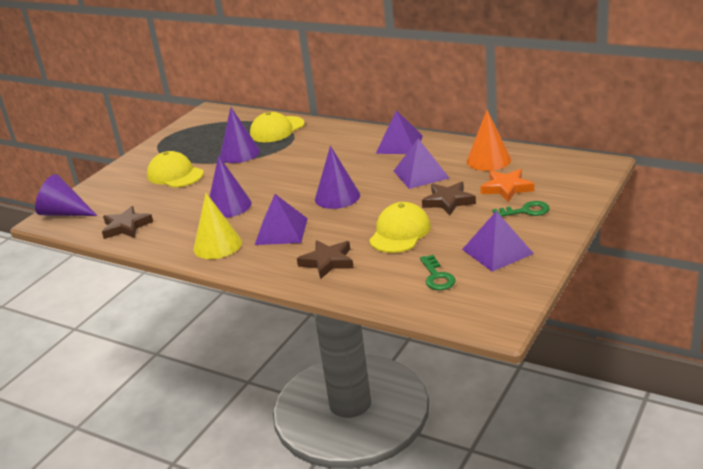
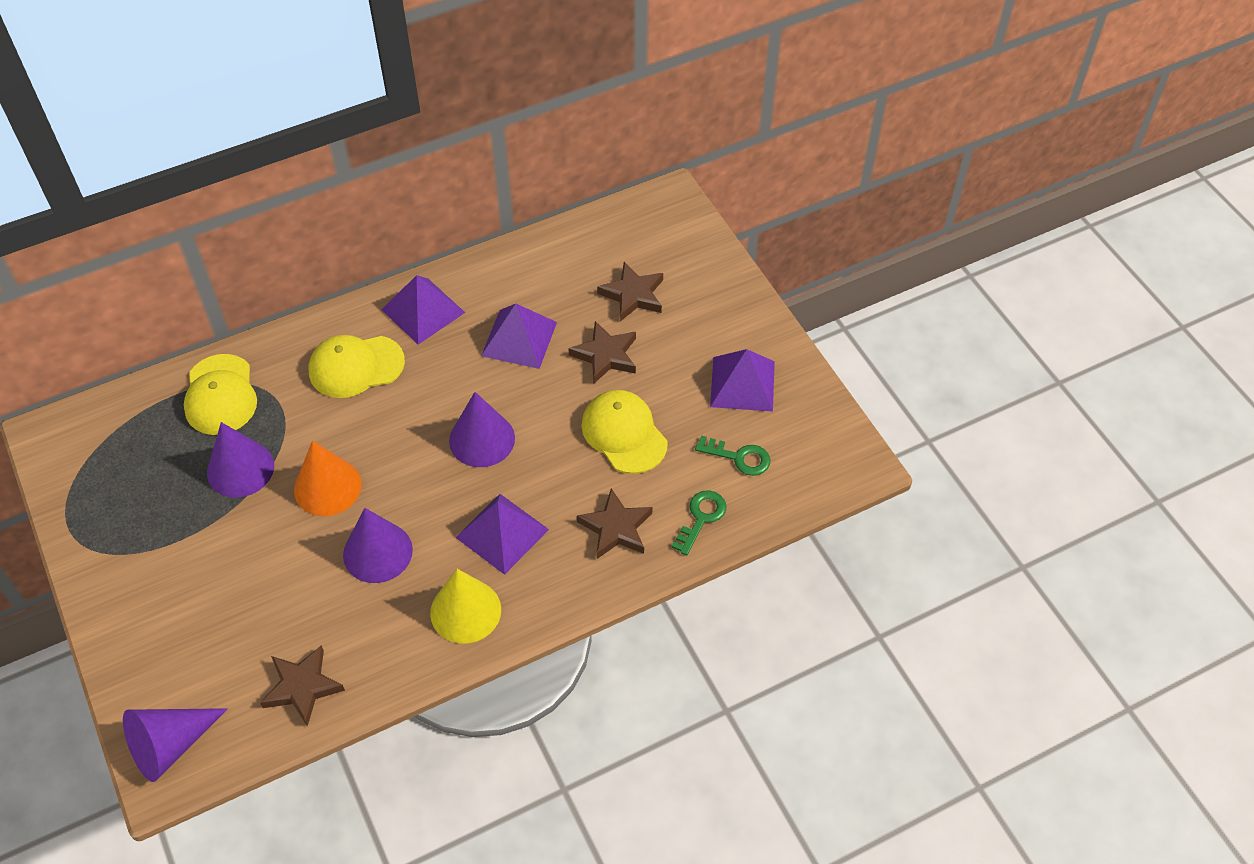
camera: 60 degrees left, 25 degrees up
yellow cap [147,151,204,188] -> yellow cap moved to [309,335,405,398]
orange cone [467,110,511,171] -> orange cone moved to [294,441,362,516]
orange star [480,169,534,202] -> brown star [597,262,663,322]
green key [492,201,550,217] -> green key moved to [671,490,726,555]

